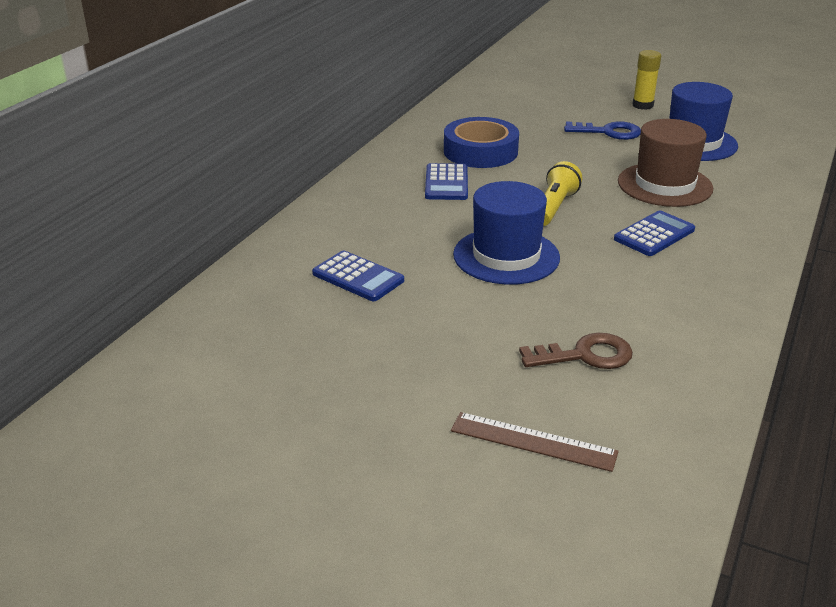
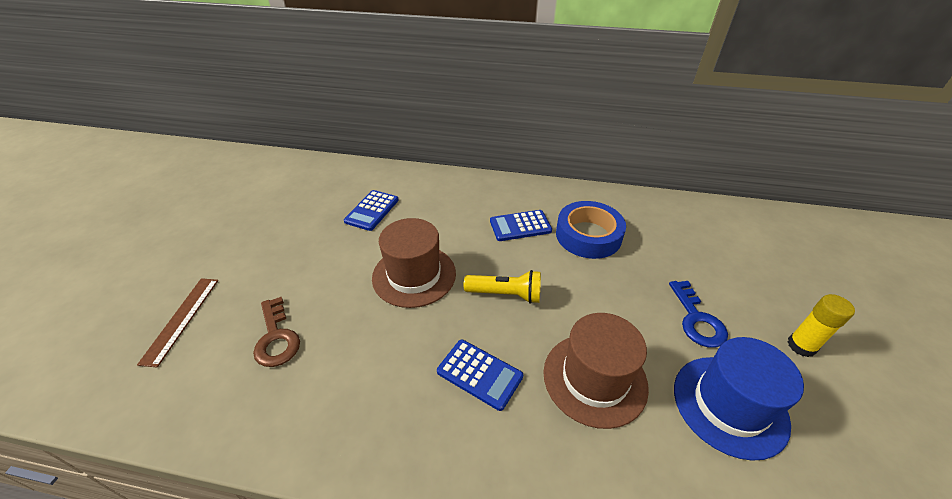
camera: 75 degrees right, 10 degrees up
blue hat [453,181,560,285] -> brown hat [372,218,456,308]

